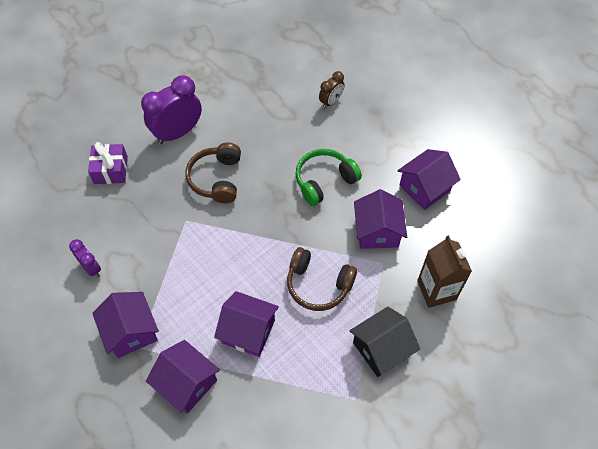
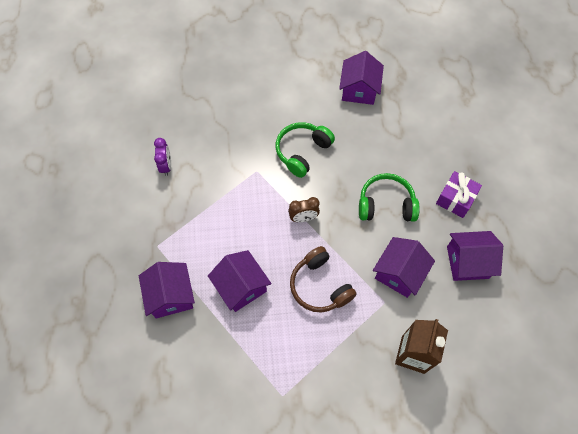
camera: 35 degrees right, 5 degrees up
purple gift [88,142,128,184] -> purple gift moved to [436,171,482,218]
purple house [92,292,159,358] -> purple house moved to [339,51,384,105]
purple clock [141,75,202,144] -> none
brown headphones [186,143,241,203] -> green headphones [276,122,335,178]
brown clock [319,71,345,108] -> brown clock moved to [288,197,320,222]
black house [350,307,420,377] -> none

